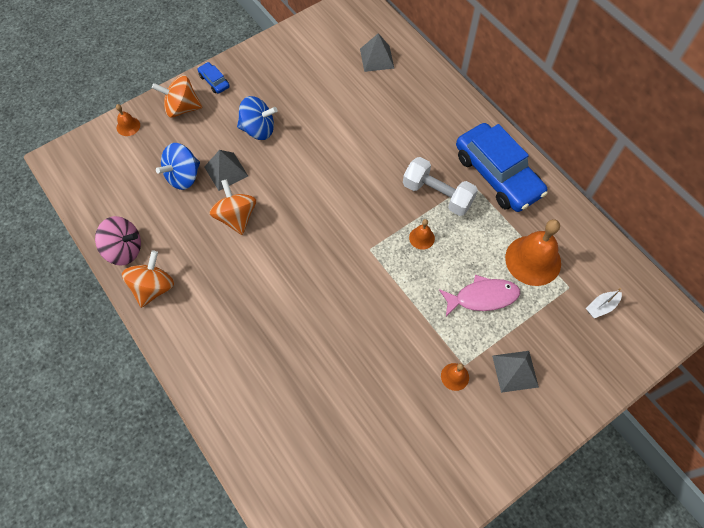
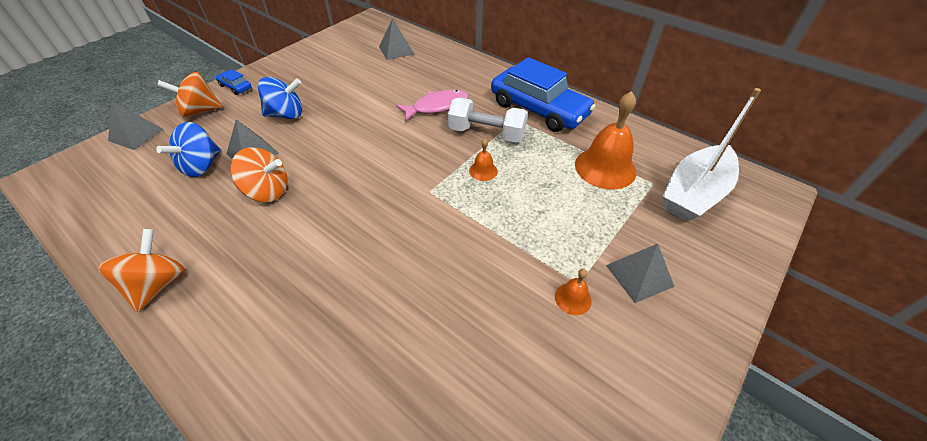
camera: 15 degrees left, 15 degrees down
pink spinning top [95,216,141,266] -> none
orange bell [116,104,140,136] -> grey pyramid [108,101,163,150]
orange spinning top [209,179,256,235] -> orange spinning top turned 135 degrees clockwise [230,147,288,202]
pink fish [439,275,520,316] -> pink fish moved to [396,90,469,122]
white boat [586,288,622,318] -> white boat [663,88,761,222], size x2.50

